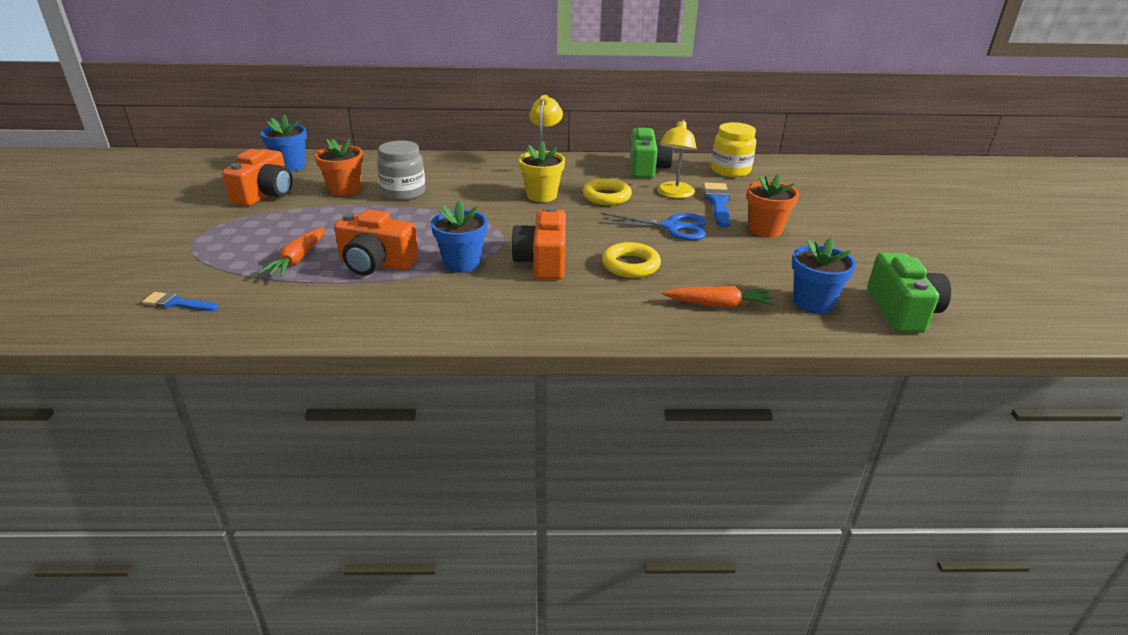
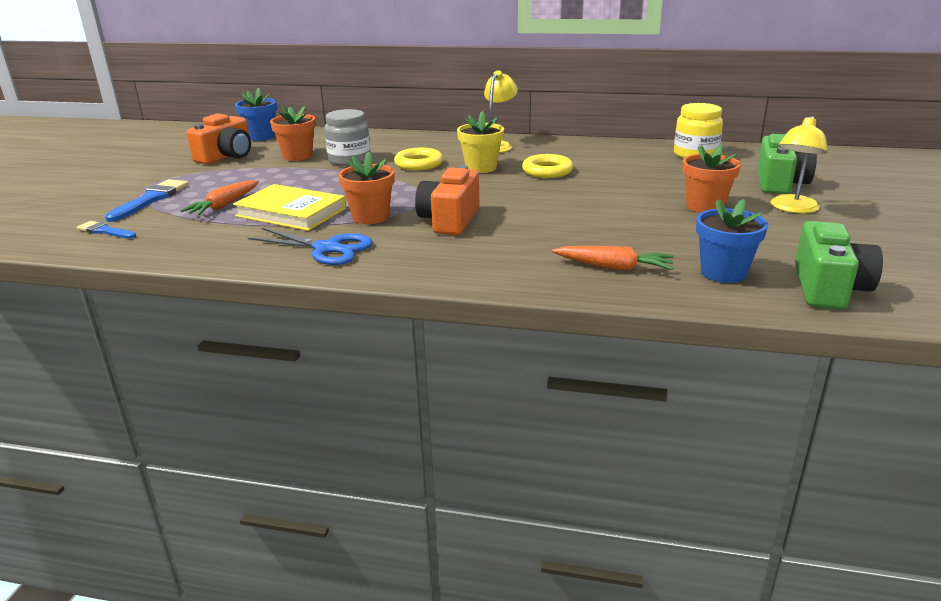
camera: 15 degrees right, 5 degrees down
orange camera [334,210,419,276] -> yellow book [233,184,346,231]
blue flower pot [431,200,488,273] -> orange flower pot [338,151,395,224]
blue scissors [598,213,706,240] -> blue scissors moved to [248,228,373,265]
yellow ring [602,242,661,278] -> yellow ring moved to [394,148,443,171]
green camera [630,128,673,178] -> green camera moved to [757,134,817,194]
yellow lamp [657,119,697,198] -> yellow lamp moved to [771,116,828,214]
blue brush [703,183,731,227] -> blue brush moved to [105,179,189,222]

